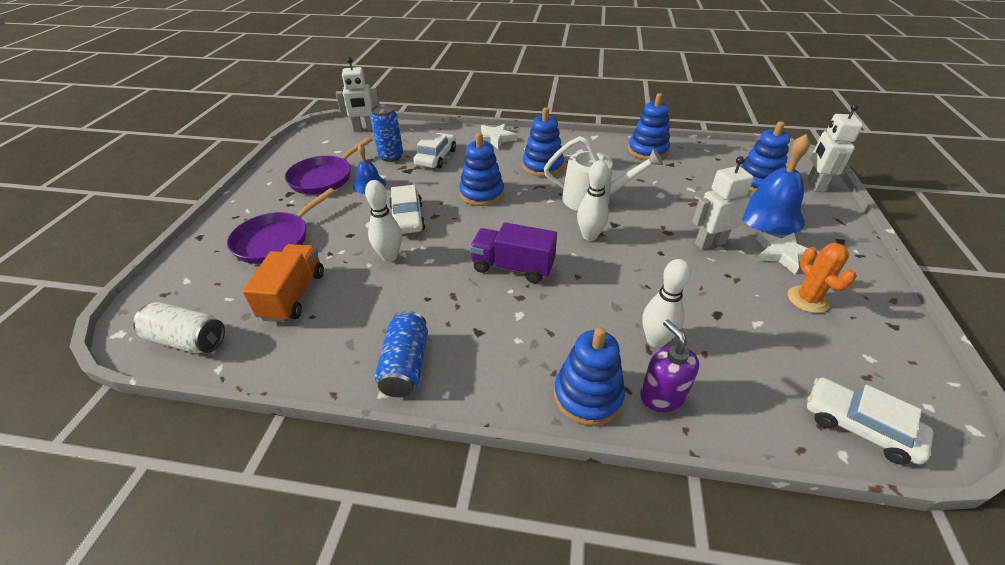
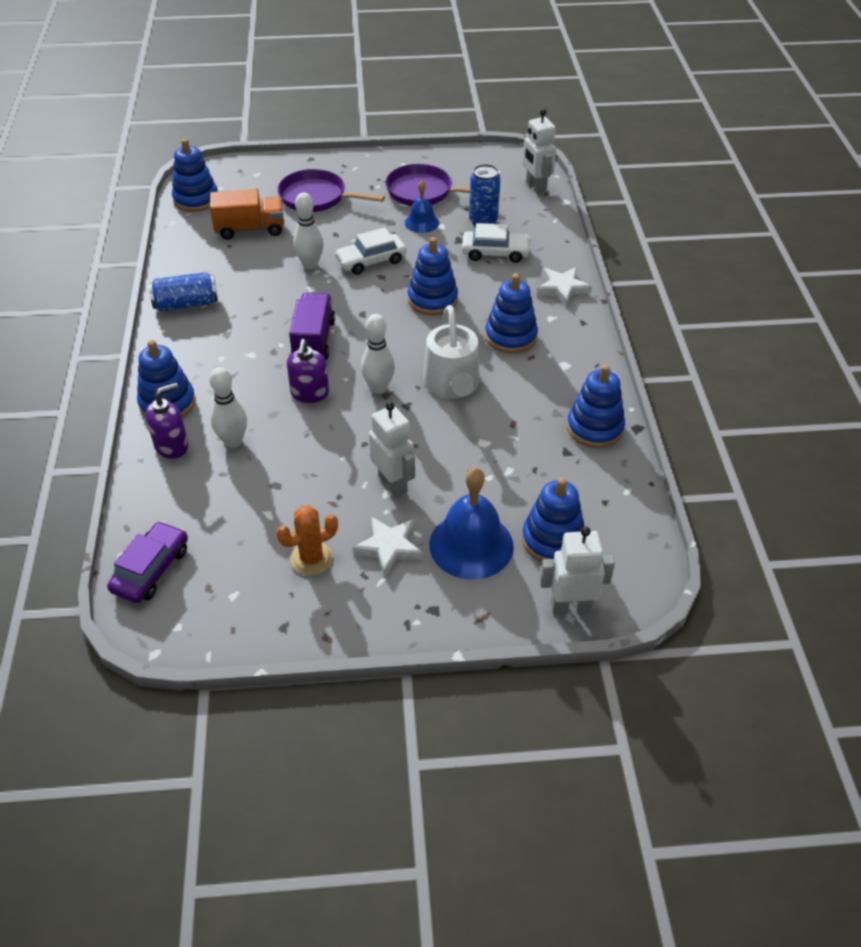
camera: 75 degrees right, 5 degrees up
white can [133,302,225,353] -> blue stacking toy [172,139,217,212]
white car [807,377,934,465] -> purple car [107,521,188,603]
none -> purple soap dispenser [287,339,329,403]

